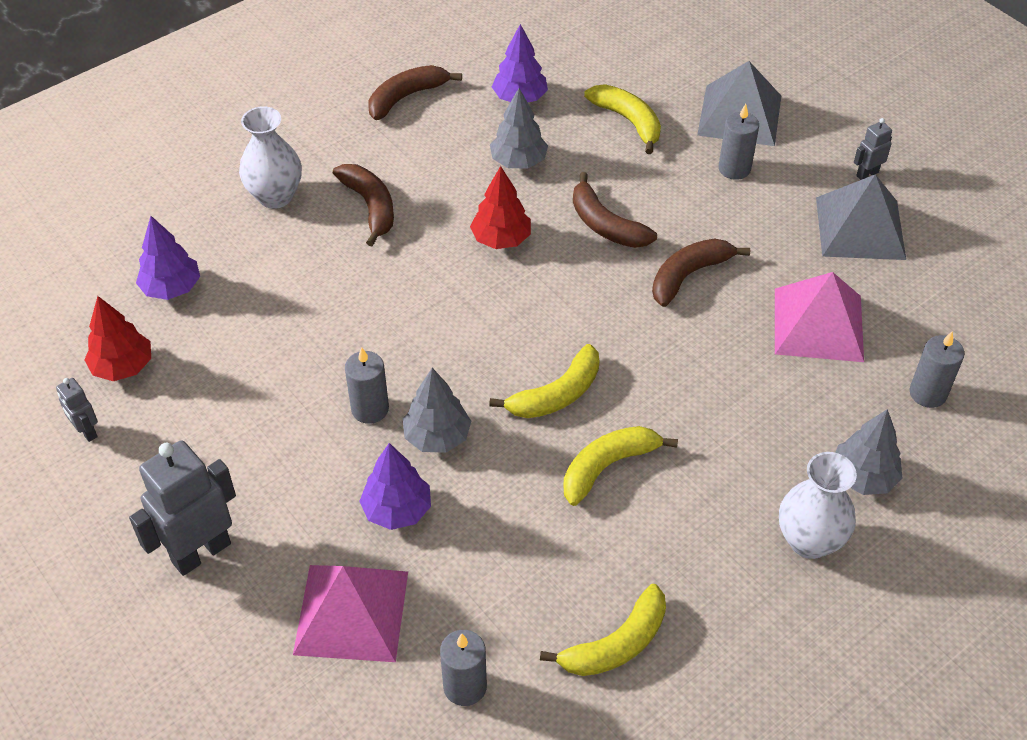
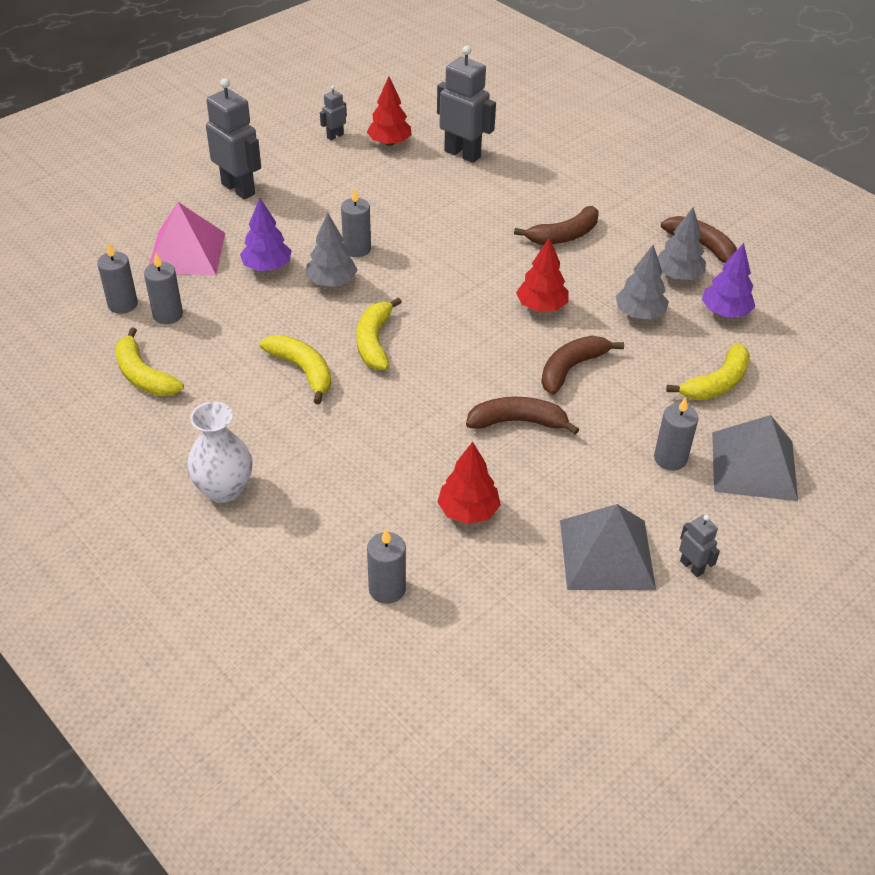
camera: 85 degrees right, 5 degrees down
purple tree [136,216,200,300] -> grey robot [437,46,496,163]
white vase [239,106,302,209] -> none
yellow banana [489,344,599,418] -> yellow banana turned 45 degrees clockwise [356,297,402,370]
brown banana [652,239,750,307] -> brown banana turned 45 degrees counterclockwise [466,397,579,434]
pink pyramid [775,272,864,362] -> red tree [437,442,501,524]
grey tree [835,409,903,495] -> grey tree moved to [658,207,706,280]
none -> grey candle [144,253,183,324]

